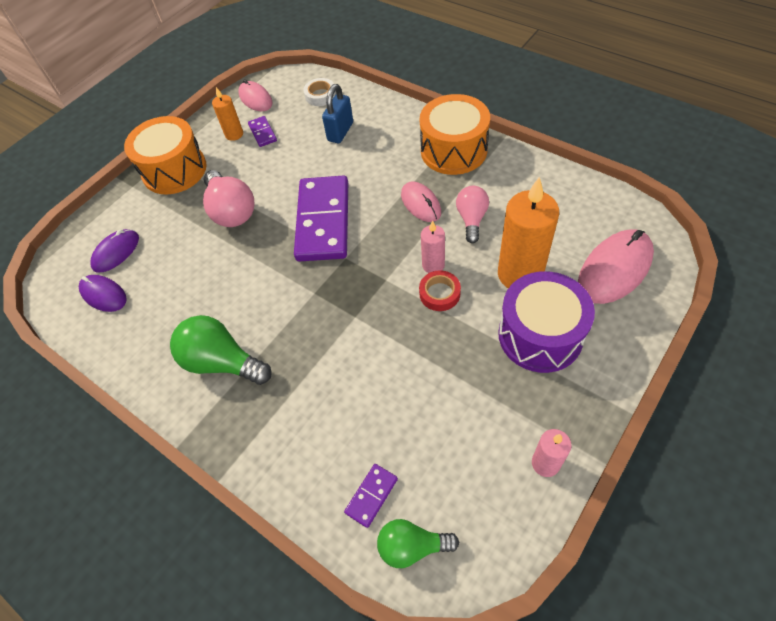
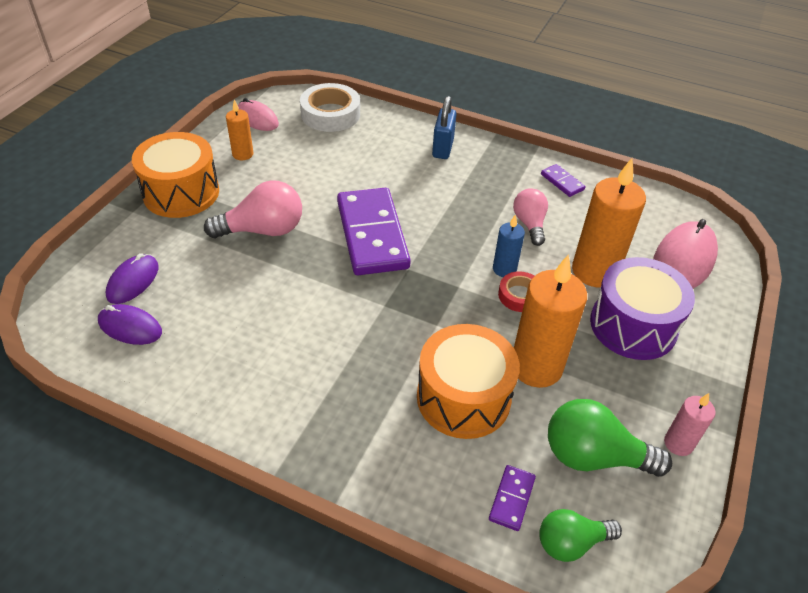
camera: 20 degrees left, 10 degrees down
green light bulb [170,315,272,385] -> green light bulb moved to [548,399,672,477]
pink light bulb [203,170,254,227] -> pink light bulb turned 60 degrees counterclockwise [204,180,302,238]
purple domino [248,116,277,147] -> purple domino moved to [541,164,586,197]
white tape [303,78,336,106] -> white tape [300,83,360,132], size x1.73
blue padlock [322,84,353,143] -> blue padlock moved to [432,96,456,159]
pink mouse [401,182,441,222] -> none
orange drum [420,94,490,175] -> orange drum moved to [417,324,520,439]
pink candle [421,220,445,273] -> blue candle [493,215,525,277]
none -> orange candle [514,254,587,388]

